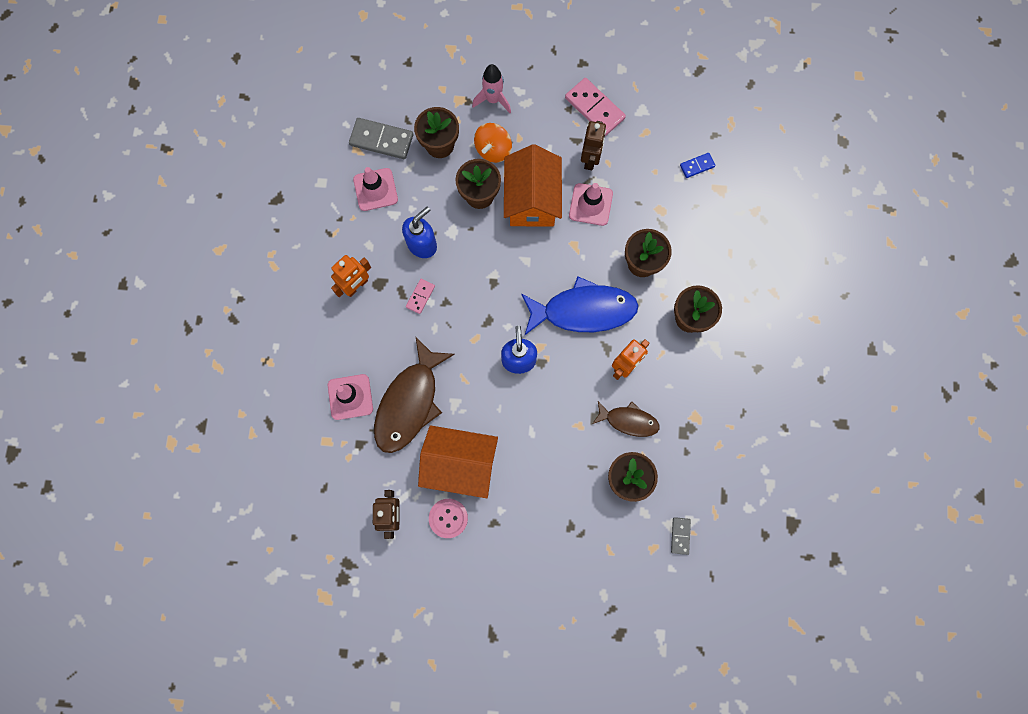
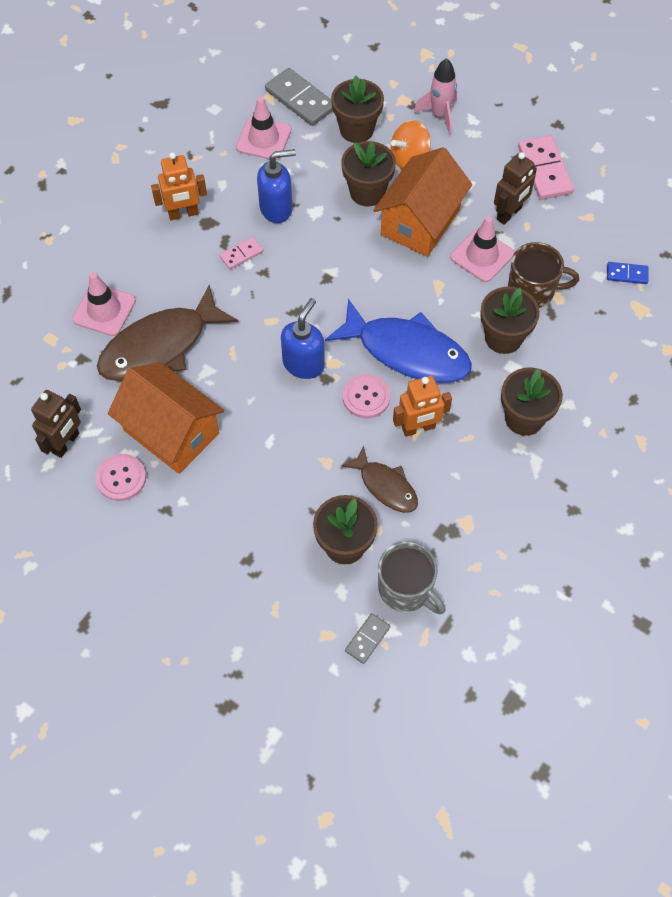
camera: 30 degrees right, 15 degrees down
none -> pink button [342,374,391,418]
none -> grey mug [378,541,445,614]
none -> brown mug [508,242,579,308]

